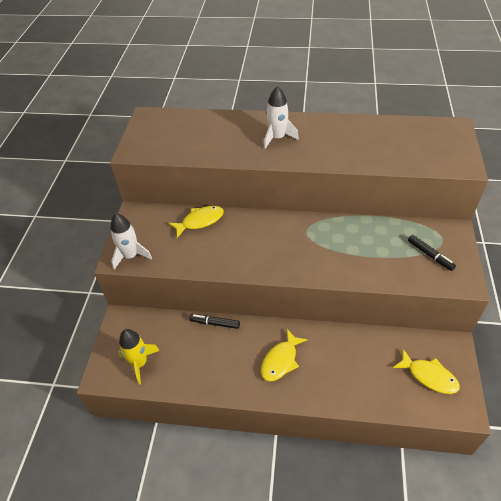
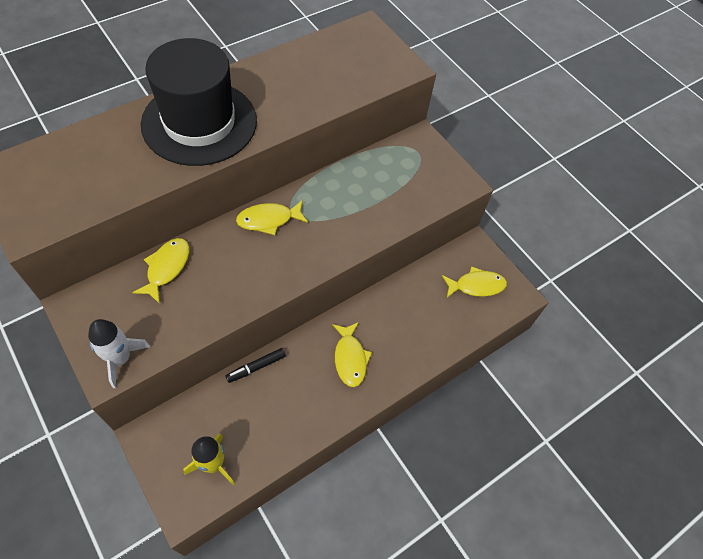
camera: 50 degrees left, 10 degrees up
white rocket [264,86,299,149] -> black hat [141,38,257,166]
black marker [408,235,456,271] -> none
none -> yellow fish [236,200,308,235]

